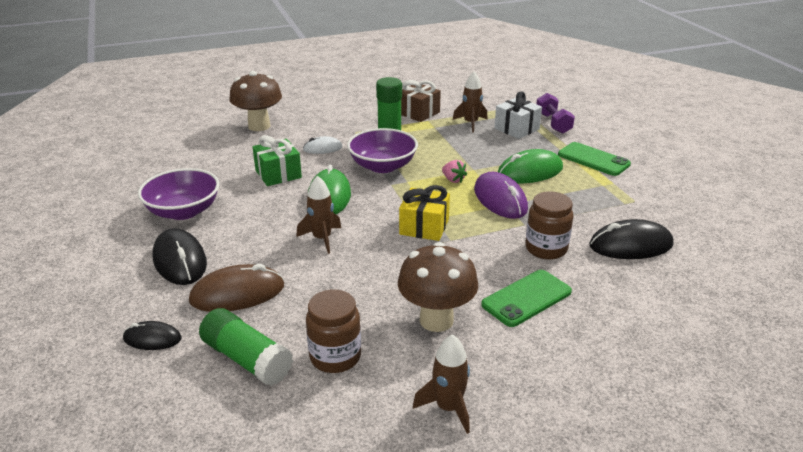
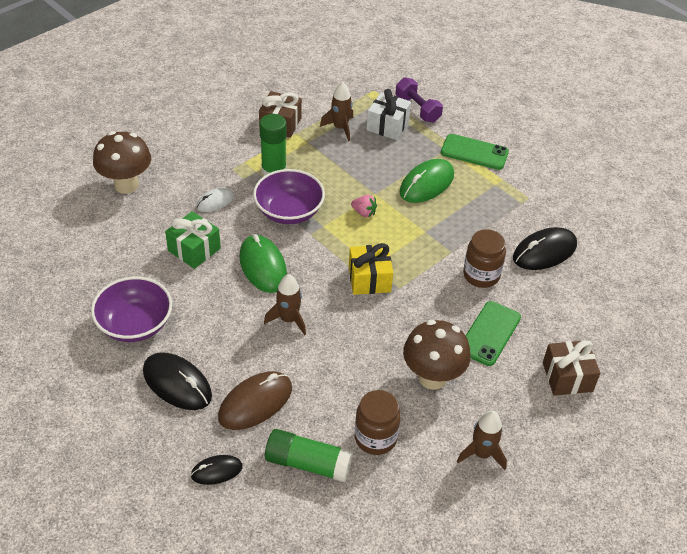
camera: 25 degrees left, 15 degrees up
purple mouse [474,172,528,219] -> none
none -> brown gift [543,340,600,396]

